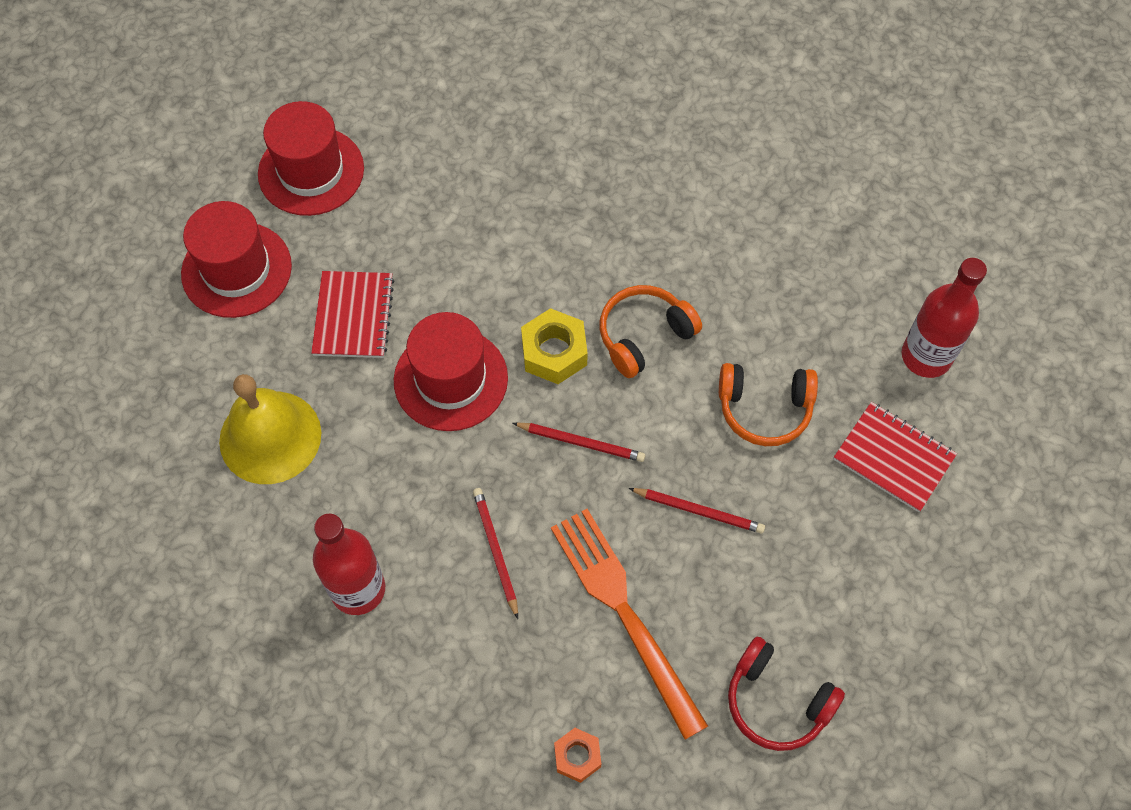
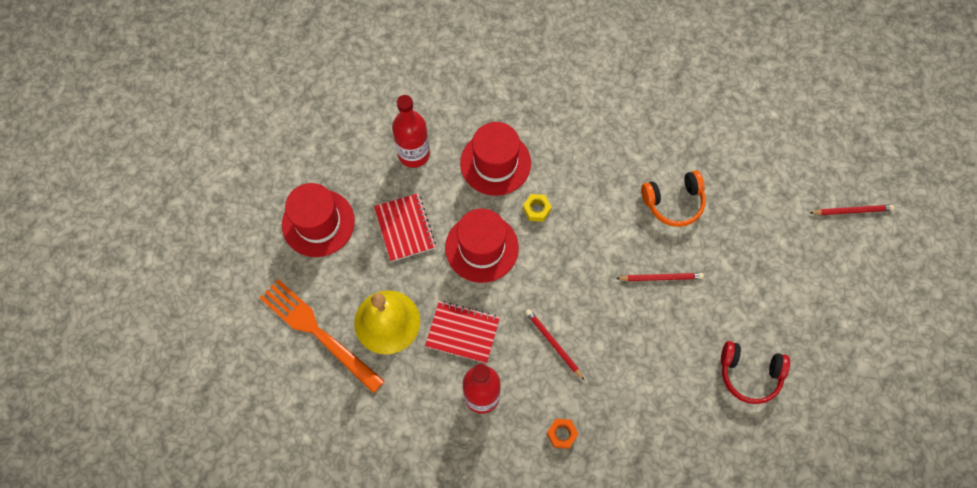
camera: 20 degrees left, 5 degrees up
red hat [258,101,364,216] -> red hat moved to [460,122,531,196]
red pencil [513,423,645,462] -> red pencil moved to [810,205,894,215]
yellow nut [521,308,588,384] -> yellow nut [523,194,552,222], size x0.62
orange fork [551,509,708,740] -> orange fork moved to [260,279,385,394]
orange nut [554,728,601,783] -> orange nut moved to [546,419,578,449]
orange headphones [600,285,702,378] -> none
red notebook [833,402,957,512] -> red notebook moved to [425,301,500,363]
red bottle [901,258,987,378] -> red bottle moved to [392,95,430,168]

